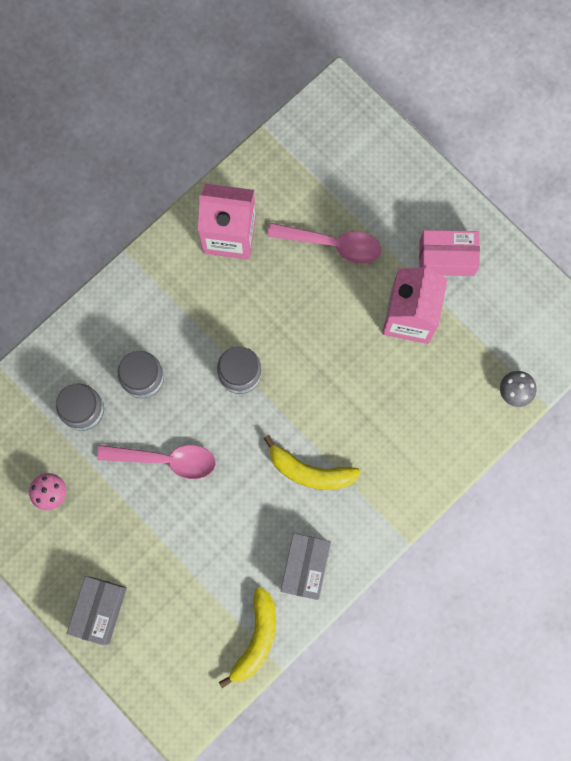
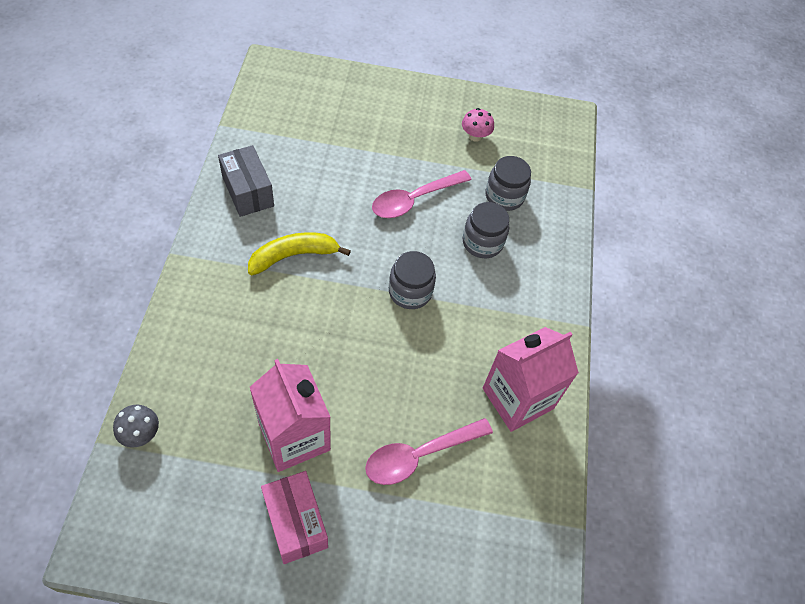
camera: 135 degrees right, 20 degrees down
grey box [67,576,127,645] -> none
yellow banana [219,587,276,688] -> none
pink box [419,230,480,276] -> pink box turned 75 degrees counterclockwise [261,471,328,564]

